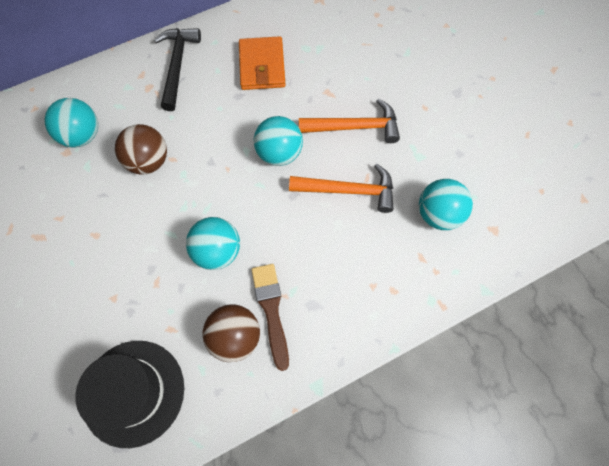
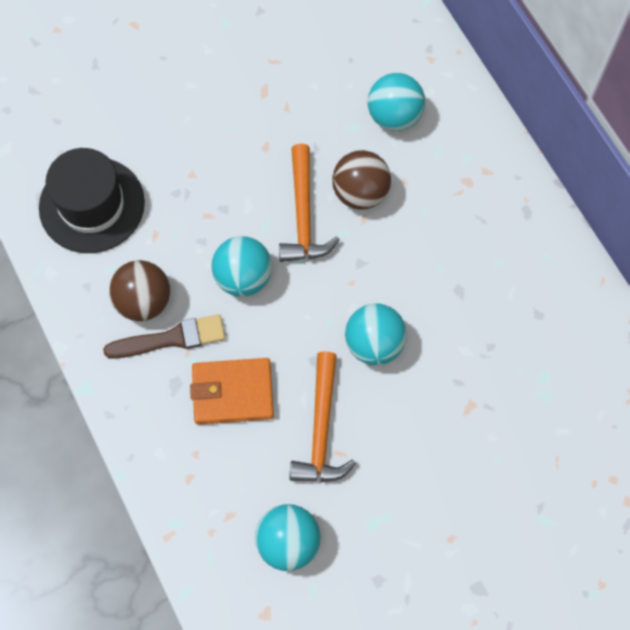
camera: 90 degrees right, 0 degrees up
black hammer [154,28,201,111] -> none
orange wallet [239,36,286,90] -> orange wallet moved to [190,358,274,425]
orange hammer [299,99,400,143] -> orange hammer moved to [279,144,340,262]

